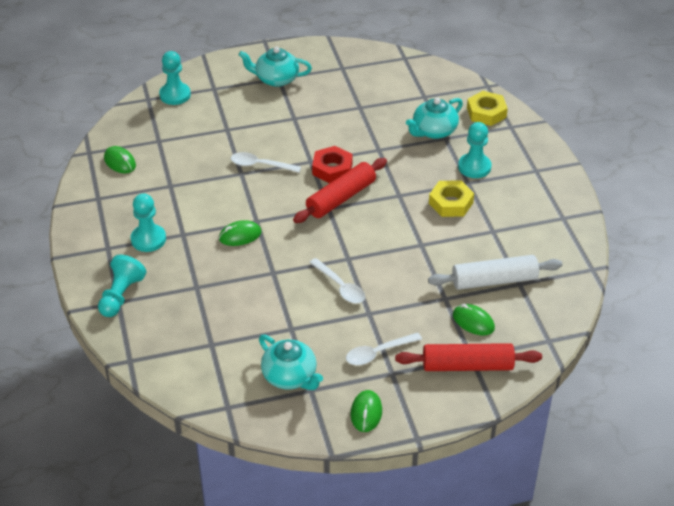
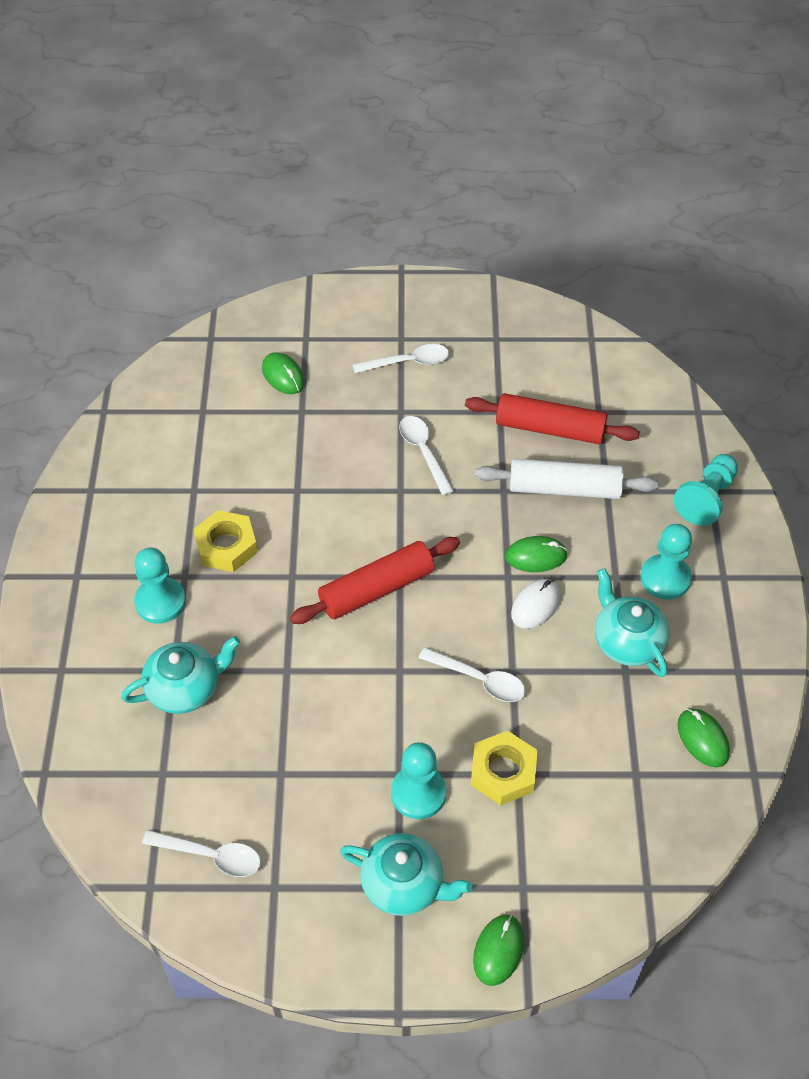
camera: 165 degrees left, 10 degrees up
turquoise pawn [159,51,191,105] -> turquoise pawn moved to [391,742,446,819]
turquoise teapot [259,335,323,390] -> turquoise teapot moved to [595,568,670,677]
red nut [312,146,353,183] -> none
green mouse [351,390,382,432] -> green mouse moved to [473,914,524,986]
red rolling pin [395,343,542,371] -> red rolling pin moved to [465,393,640,444]
white rolling pin [428,255,562,290] -> white rolling pin moved to [475,459,658,499]
yellow nut [467,91,508,126] -> yellow nut moved to [471,730,537,806]
none -> white spoon [142,830,261,877]
none -> white mouse [511,579,560,629]

